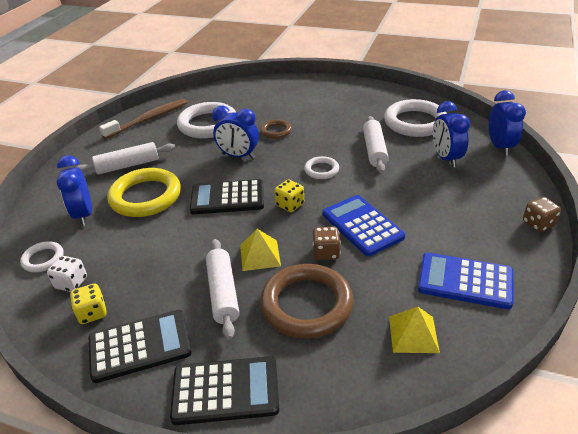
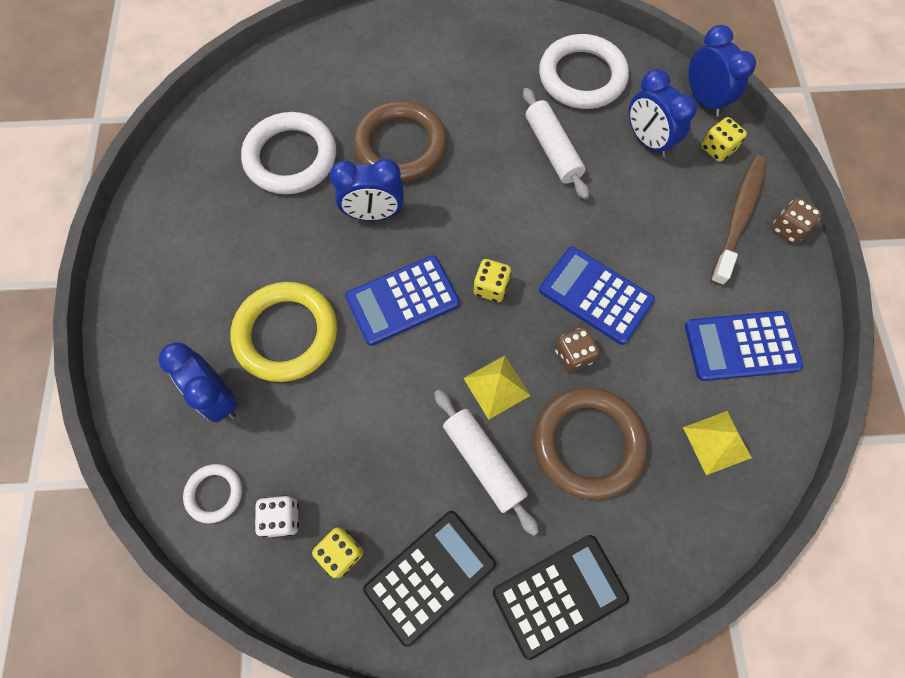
camera: 25 degrees left, 30 degrees up
white rolling pin [77,142,175,174] -> none
brown toothbrush [99,99,188,139] -> brown toothbrush moved to [710,155,767,286]
black calculator [190,179,264,214] -> blue calculator [345,255,460,346]
brown ring [261,120,292,139] -> brown ring [353,101,447,182], size x1.99
white ring [304,156,339,179] -> none
none -> yellow dice [701,117,747,162]

